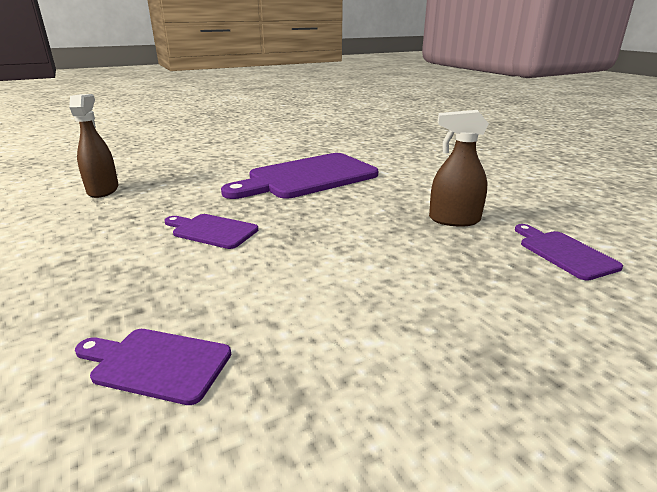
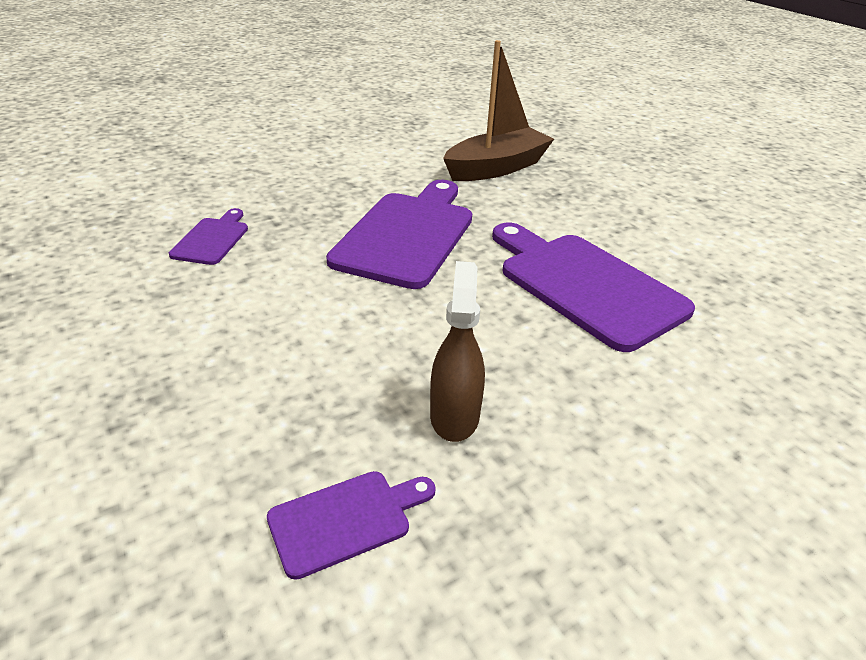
camera: 85 degrees right, 10 degrees up
brown spray bottle [69,94,119,198] -> brown boat [443,40,554,181]
purple cutting board [164,214,258,249] -> purple cutting board [326,180,472,289], size x2.04

